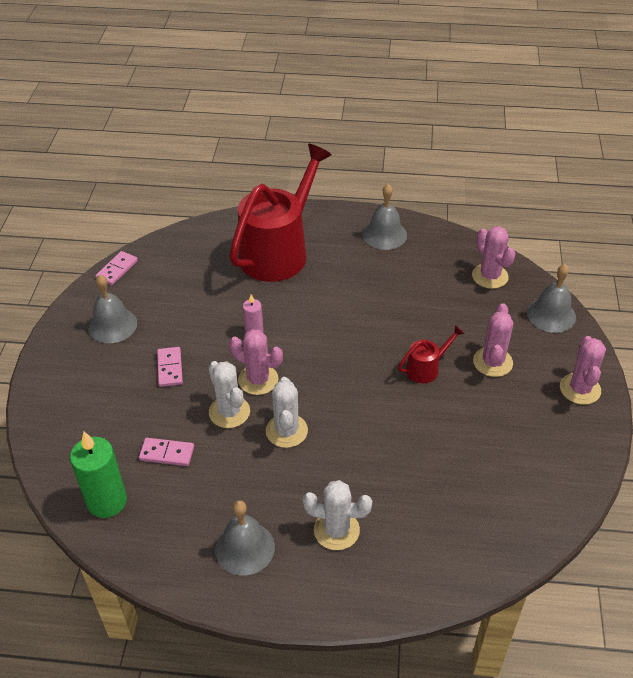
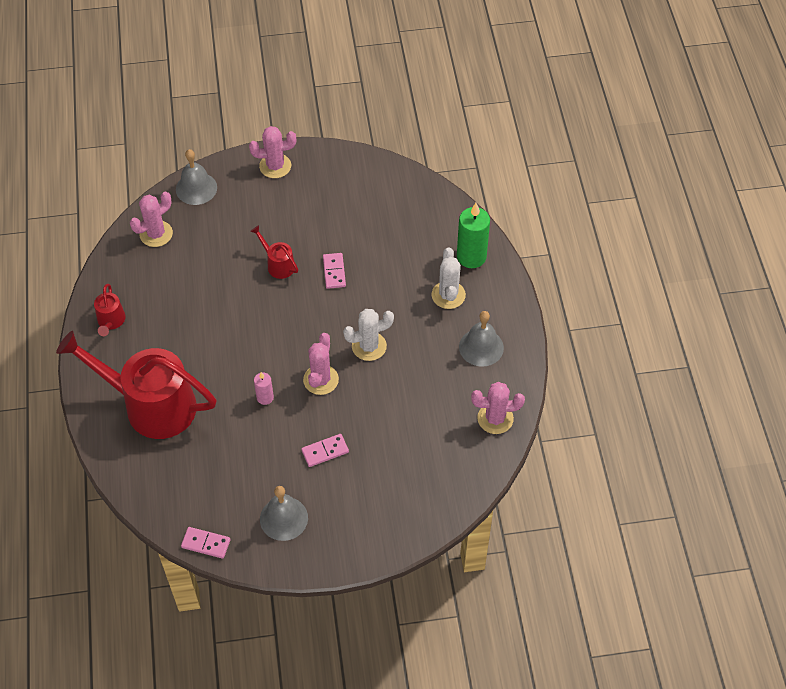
camera: 105 degrees left, 10 degrees up
green candle [70,432,127,518] -> green candle moved to [457,203,490,268]
pink domino [139,438,194,466] -> pink domino moved to [323,253,346,289]
white cactus [208,361,250,428] -> none
grey bell [363,184,407,250] -> red watering can [94,284,126,336]
pink cactus [473,303,513,377] -> pink cactus moved to [471,382,525,434]

